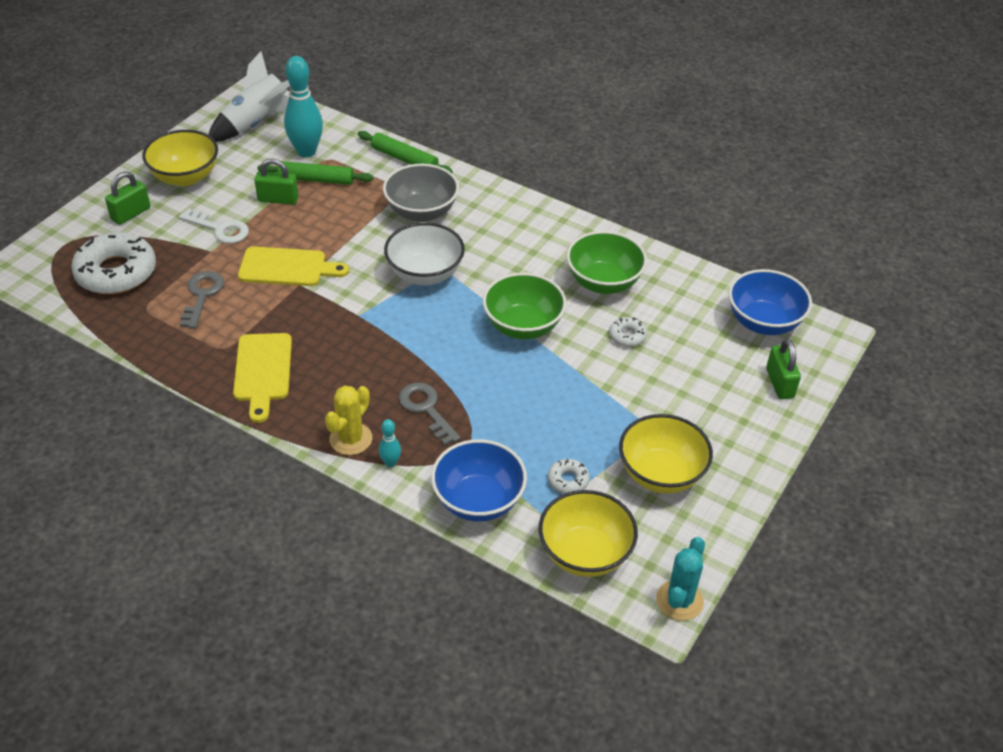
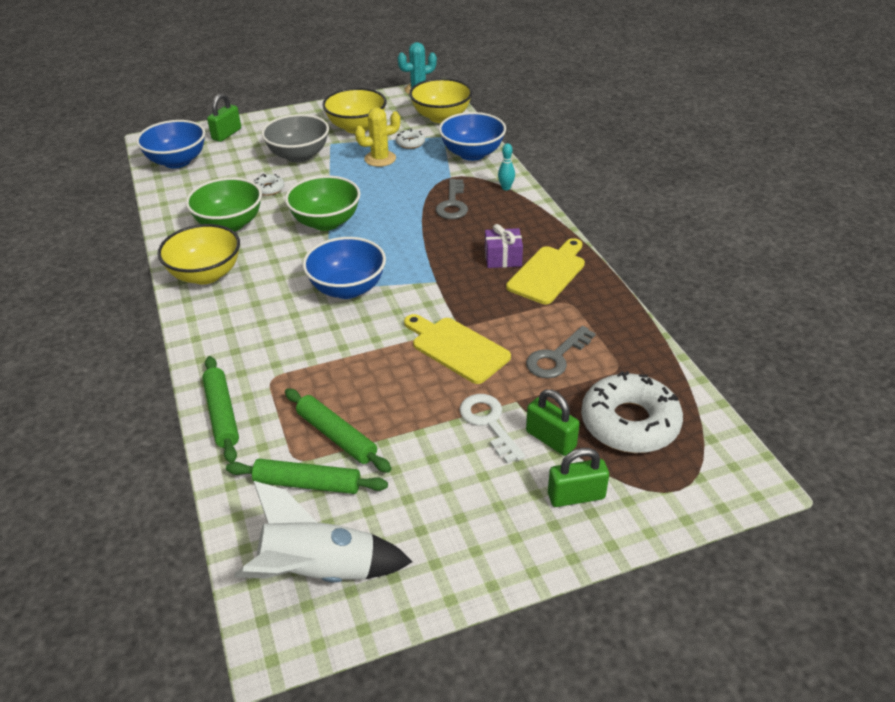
camera: 140 degrees left, 5 degrees down
yellow bowl [142,130,218,186] -> yellow bowl moved to [157,224,240,284]
green padlock [254,159,299,205] -> green padlock moved to [526,389,580,456]
turquoise bowling pin [284,56,323,157] -> green rolling pin [226,459,388,494]
yellow cactus [325,386,372,455] -> yellow cactus moved to [355,108,400,167]
grey bowl [383,164,459,222] -> grey bowl moved to [261,114,329,163]
white bowl [384,223,465,285] -> blue bowl [303,237,386,299]
none -> purple gift [485,224,523,268]

